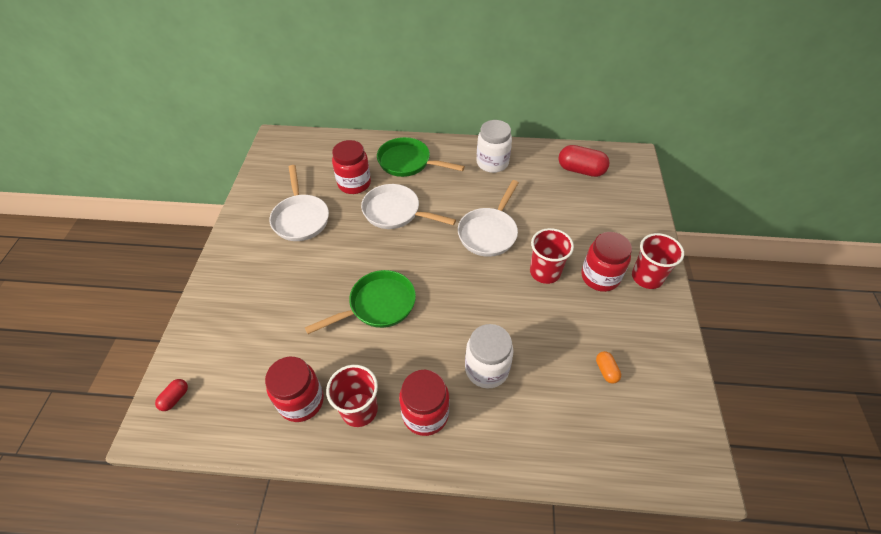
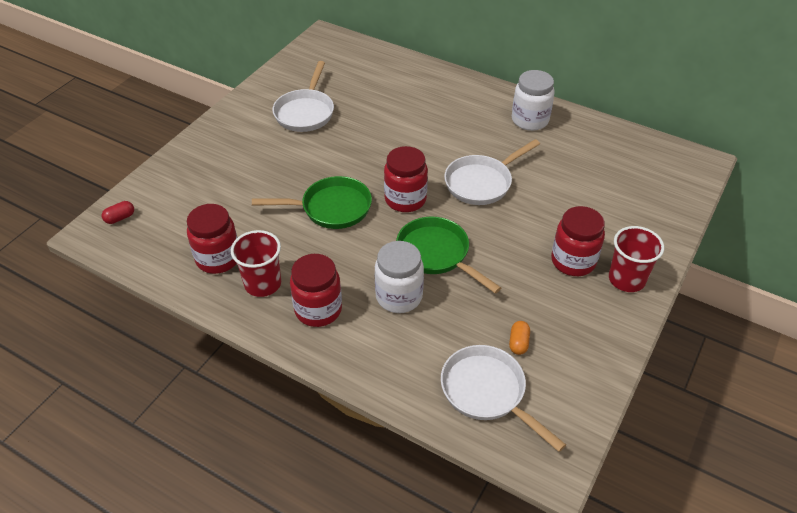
camera: 25 degrees right, 5 degrees down
red jar [332,140,371,194] -> red jar moved to [384,146,428,212]
white pan [361,184,456,229] -> white pan moved to [441,345,566,452]
green pan [377,137,465,177] -> green pan moved to [396,217,501,294]
red cup [530,228,574,284] -> none
red capsule [558,145,610,177] -> none

